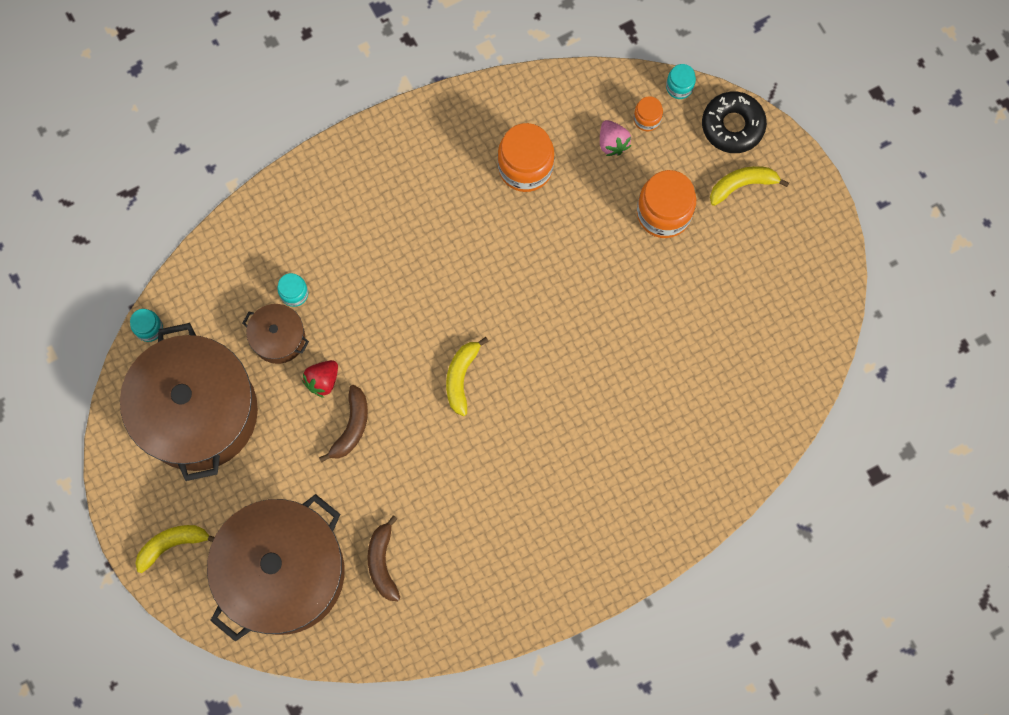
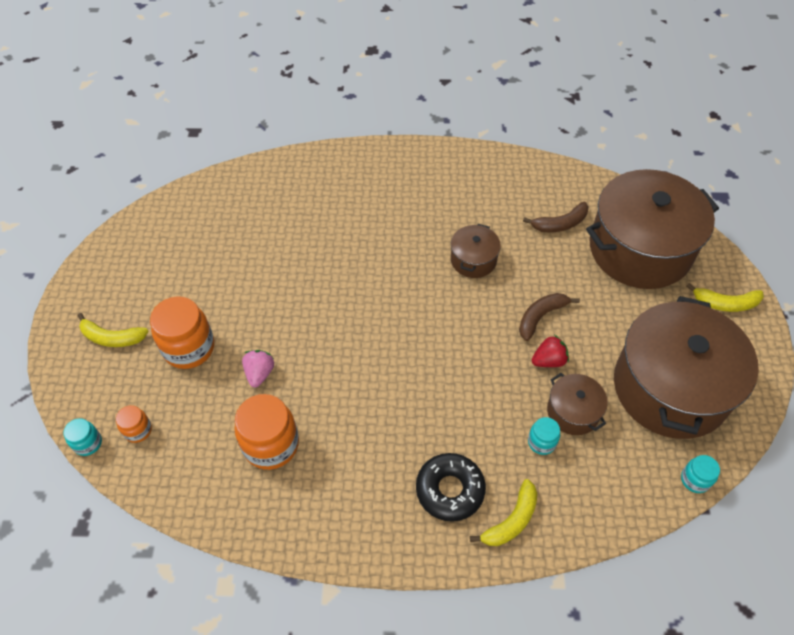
camera: 150 degrees left, 20 degrees down
brown banana [367,515,400,601] -> brown banana turned 45 degrees clockwise [523,202,589,232]
yellow banana [446,337,489,416] -> yellow banana moved to [470,479,537,546]
pink strawberry [600,120,631,156] -> pink strawberry moved to [242,350,274,387]
black donut [702,92,767,153] -> black donut moved to [416,453,486,522]
none -> brown pot [451,224,501,278]

